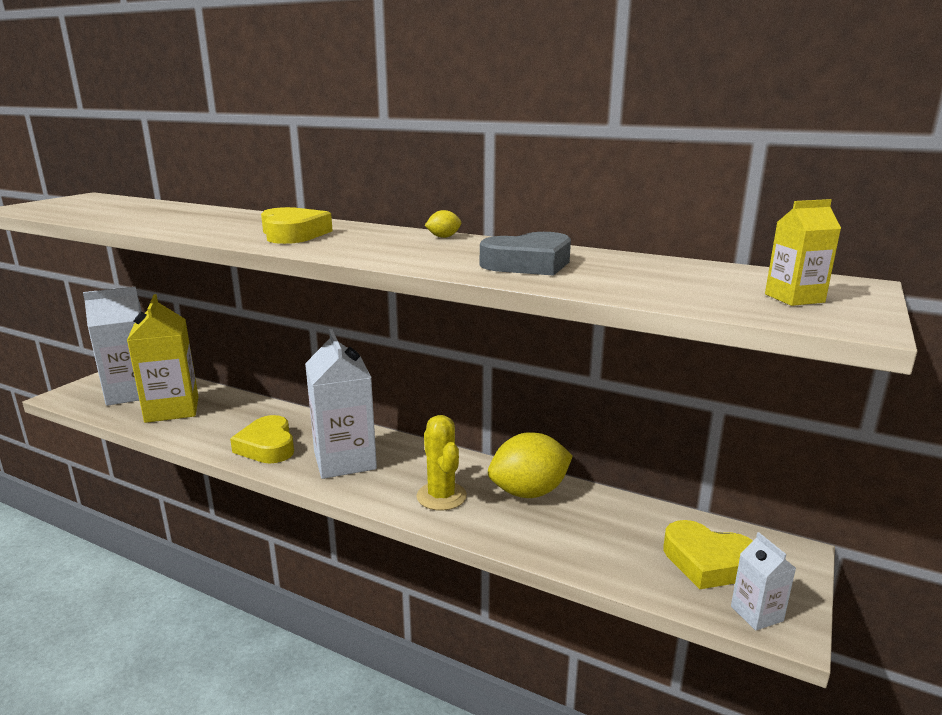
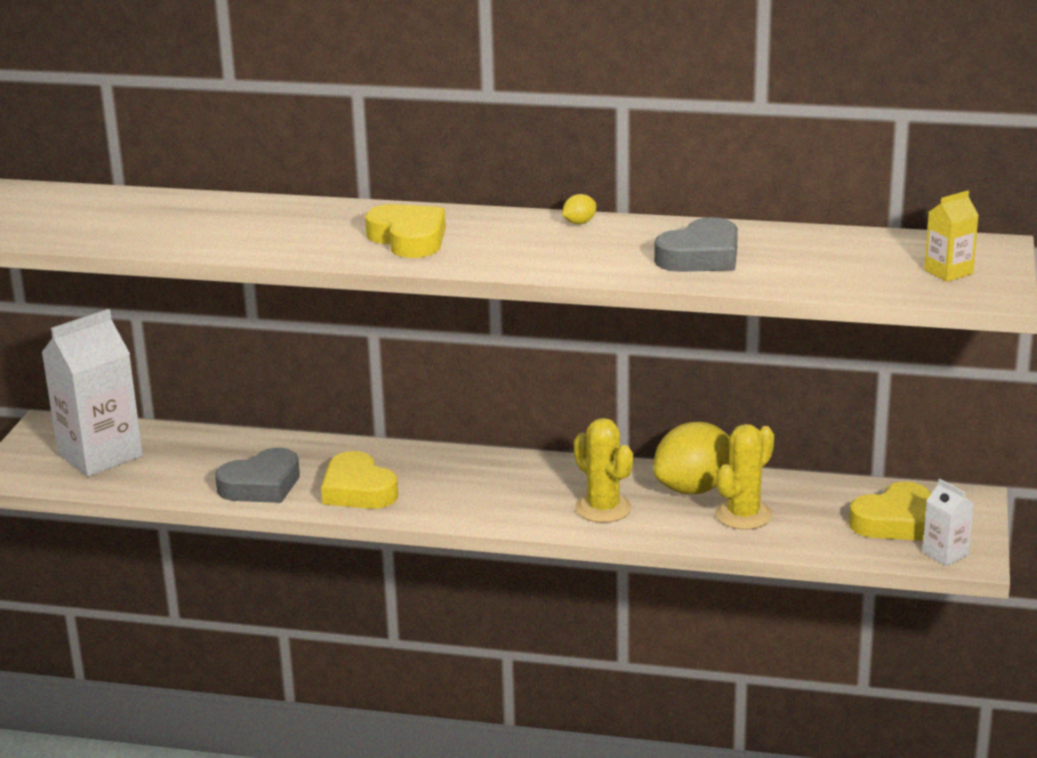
camera: 15 degrees left, 5 degrees up
yellow carton [127,294,198,423] -> none
white carton [305,329,377,479] -> none
yellow heart [663,520,753,589] -> yellow heart turned 45 degrees counterclockwise [849,482,931,541]
none -> grey heart [215,448,300,503]
none -> yellow cactus [715,424,774,530]

